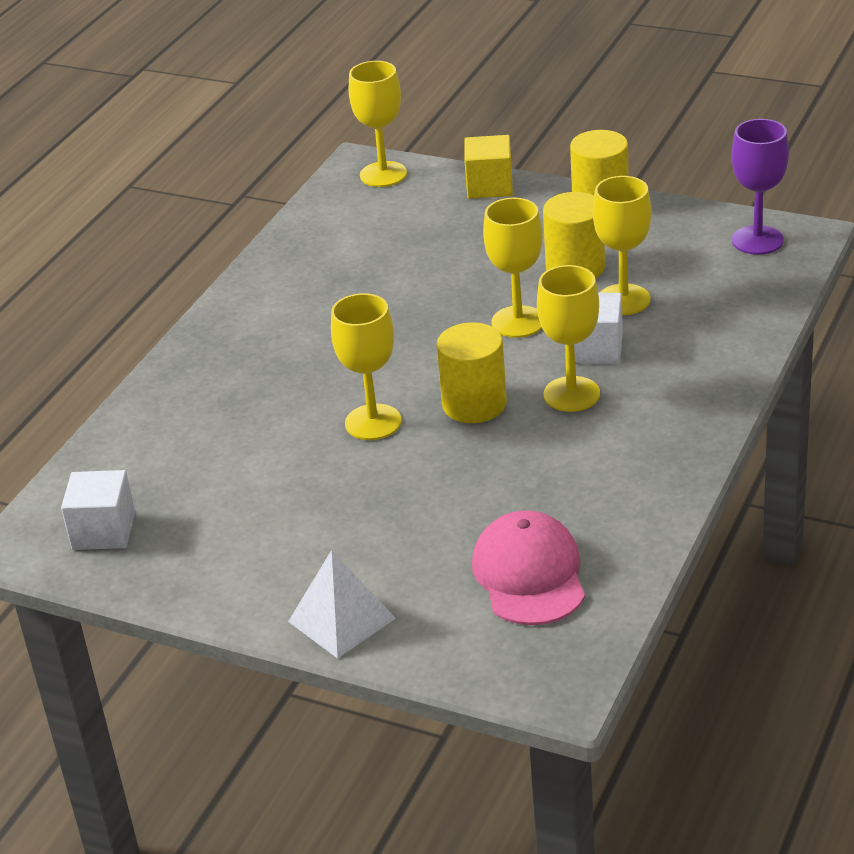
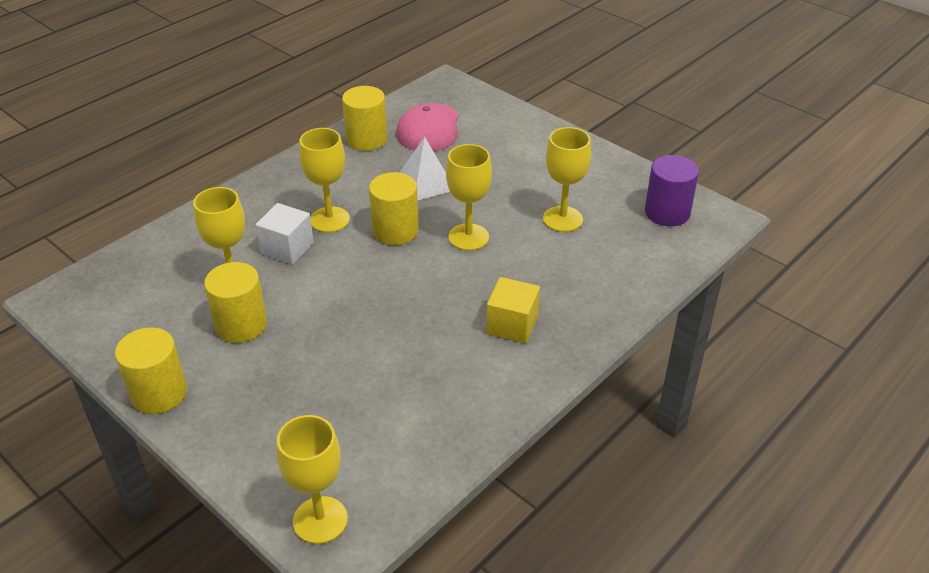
camera: 165 degrees left, 5 degrees up
white cube [61,470,135,550] -> purple cylinder [645,155,699,226]
white pyramid [288,550,396,659] -> white pyramid moved to [399,137,450,200]
yellow cube [464,135,513,199] -> yellow cube moved to [486,277,540,344]
yellow goblet [483,198,543,338] -> yellow goblet moved to [543,127,591,232]
purple goblet [731,119,789,255] -> none
none -> yellow cylinder [342,86,387,151]

